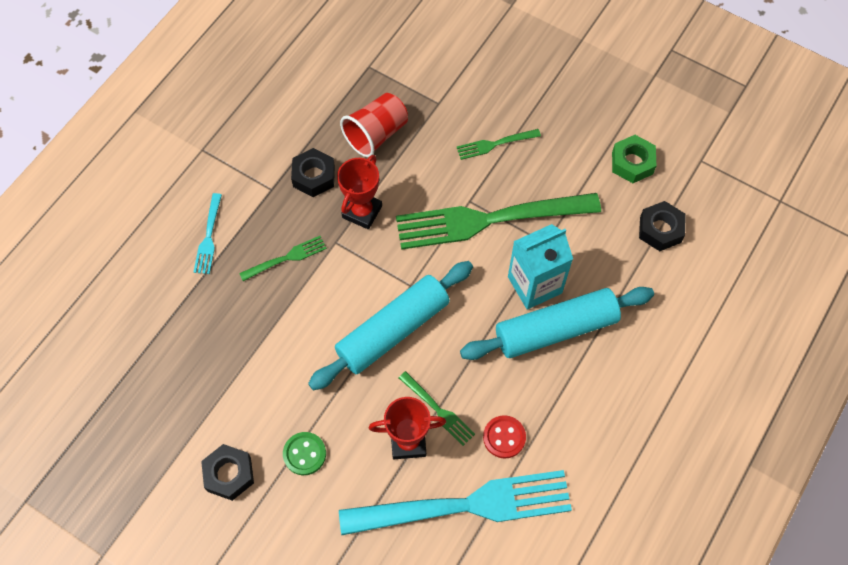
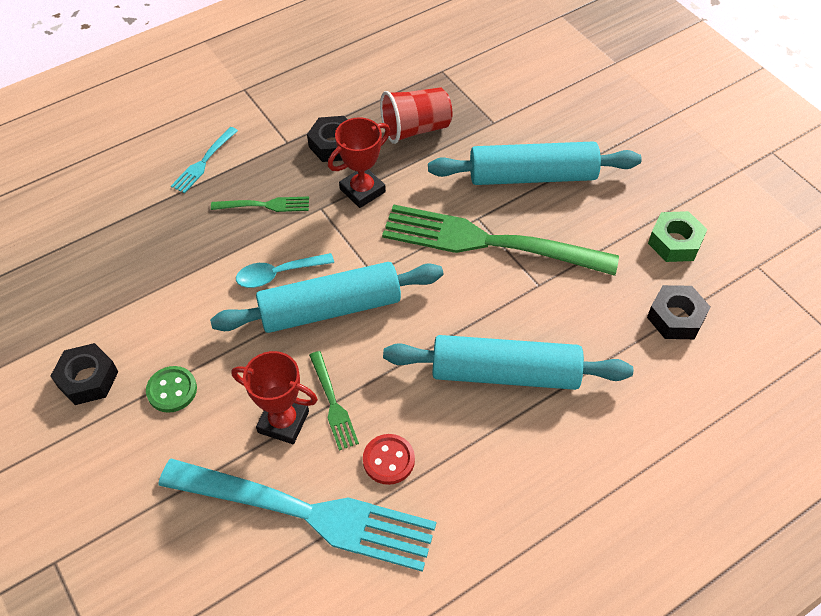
camera: 25 degrees right, 10 degrees down
green fork [457,129,541,160] -> turquoise rolling pin [428,141,642,185]
turquoise carton [508,224,573,310] -> none
none -> turquoise spoon [236,253,334,288]

